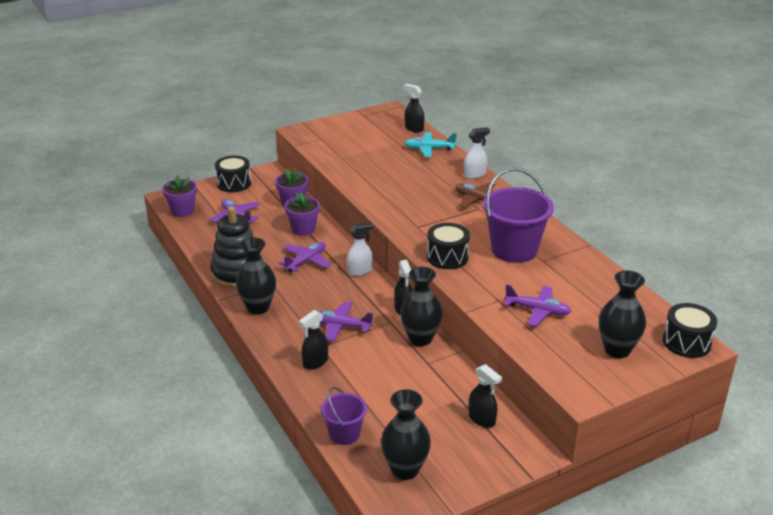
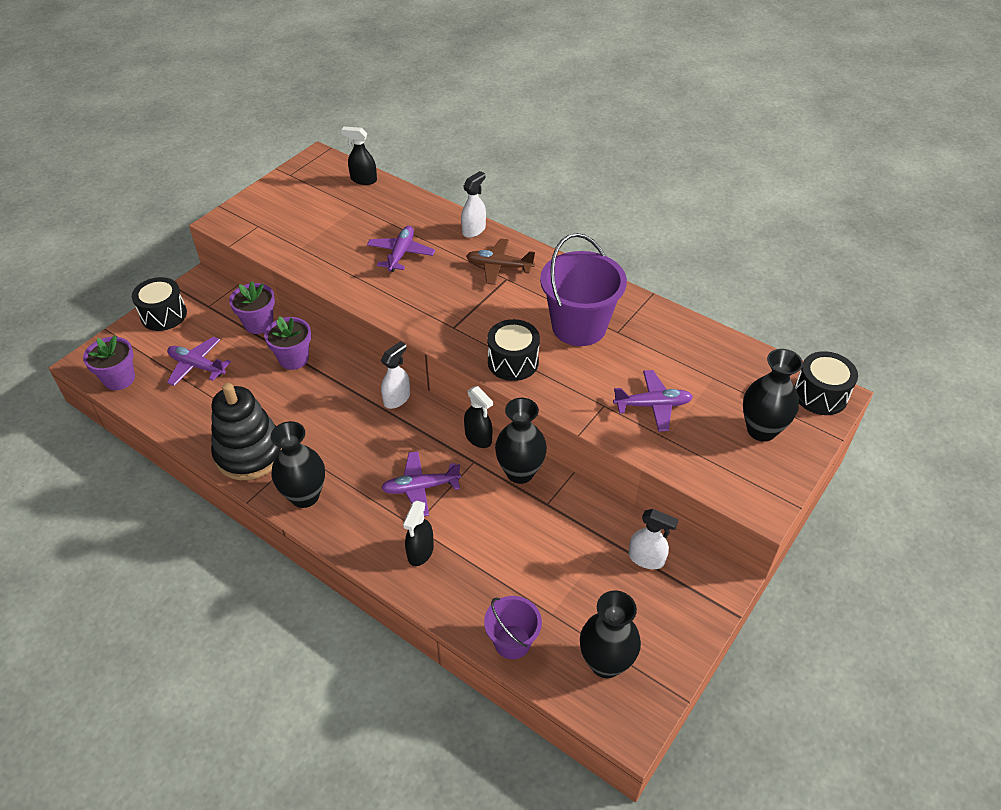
camera: 25 degrees left, 15 degrees up
purple plane [279,242,331,272] -> purple plane moved to [367,226,435,272]
turquoise plane [404,132,457,157] -> none
black spray bottle [469,364,502,428] -> white spray bottle [628,509,679,569]

